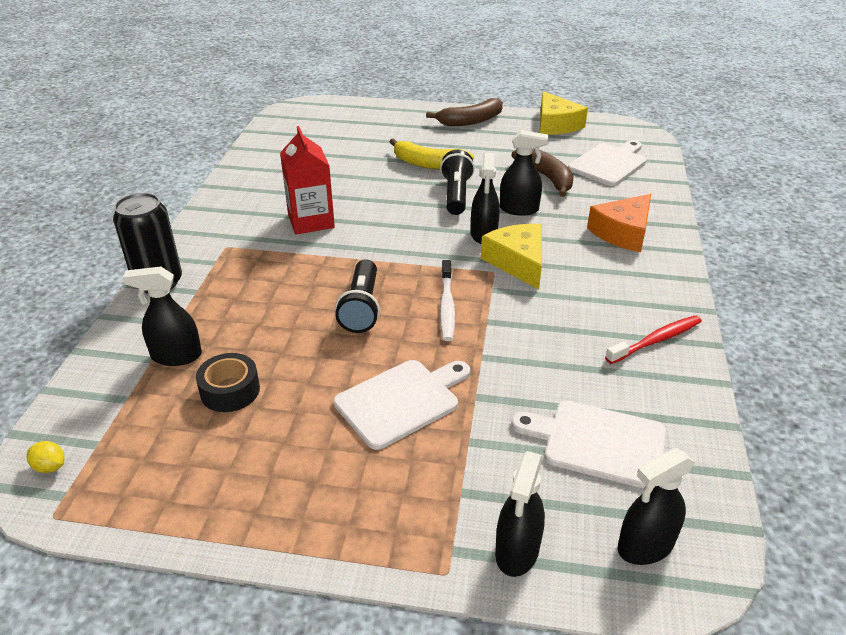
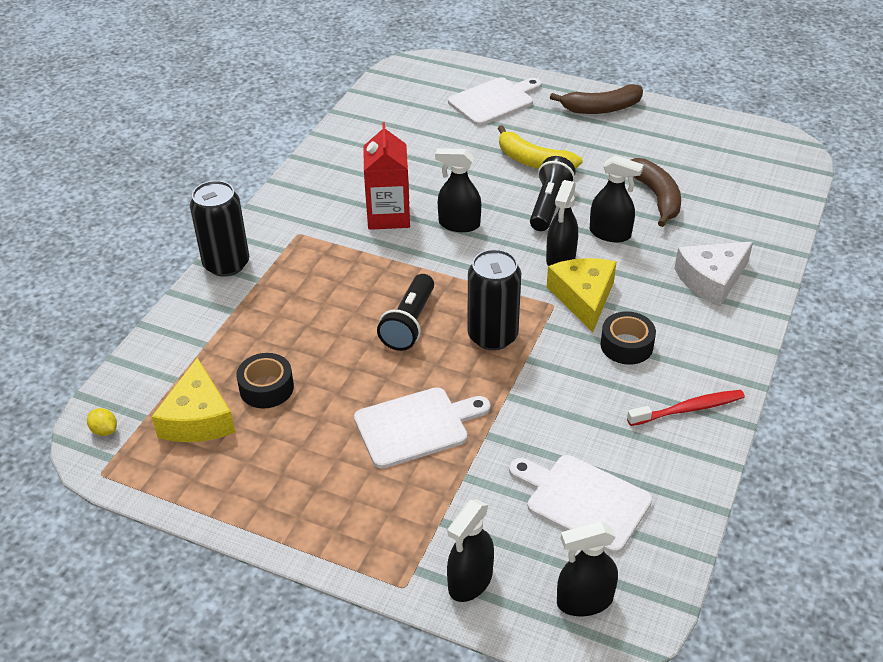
camera: 15 degrees right, 5 degrees up
black spray bottle [123,267,202,366] -> black spray bottle moved to [435,148,481,232]
white toothbrush [440,260,455,341] -> black can [467,249,521,350]
yellow cheese [540,91,588,135] -> yellow cheese moved to [152,357,235,442]
white cutting board [568,140,647,186] -> white cutting board moved to [448,77,542,126]
orange cheese [587,194,651,252] -> white cheese [674,241,753,307]
none -> black tape [601,311,656,365]

